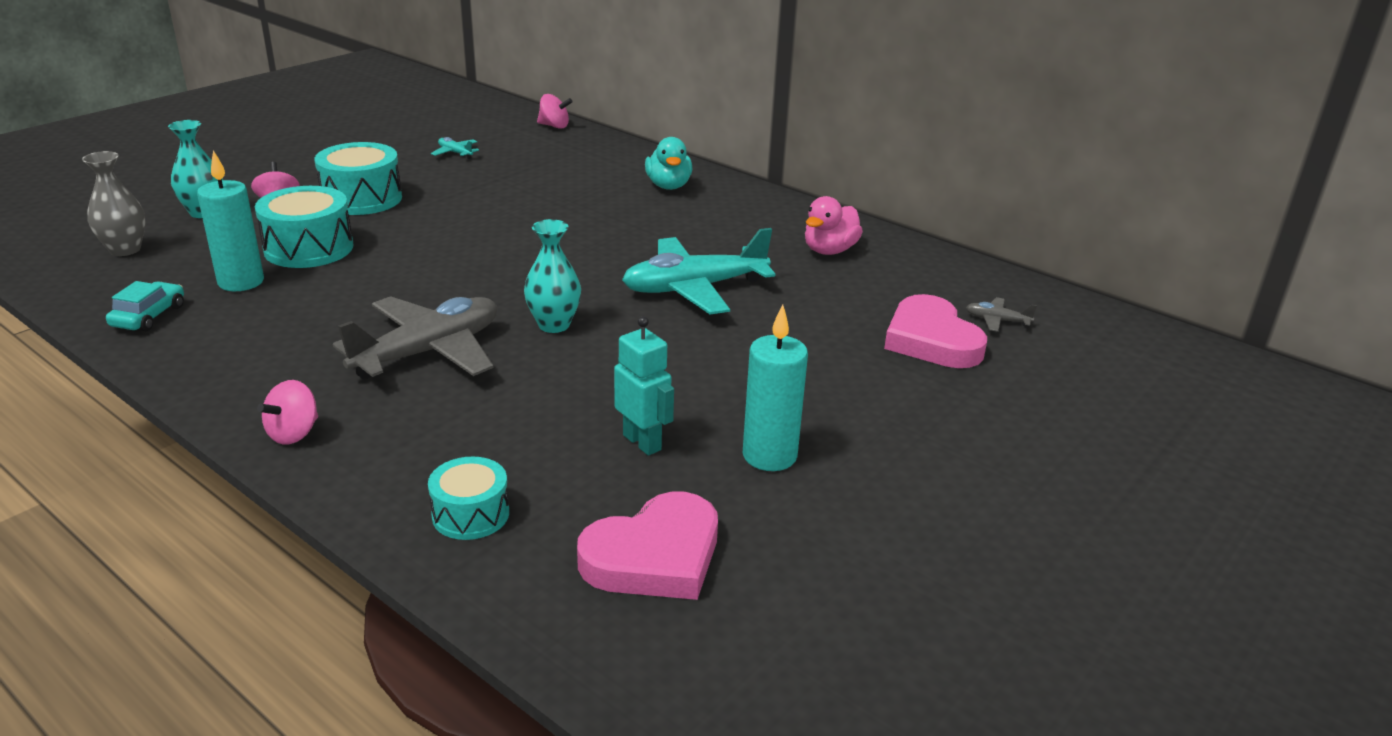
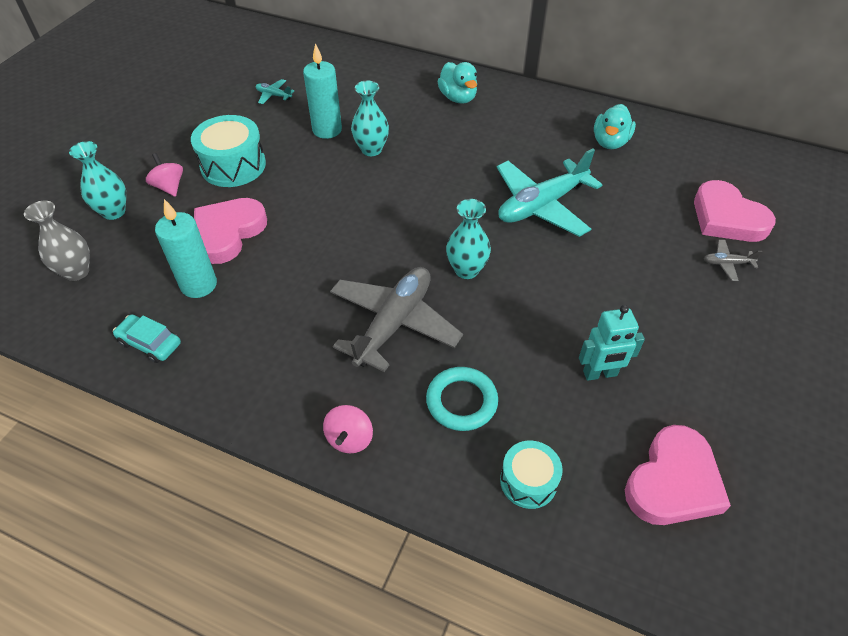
camera: 15 degrees left, 20 degrees up
turquoise car [106,281,184,331] -> turquoise car turned 60 degrees counterclockwise [113,314,181,363]
turquoise drum [255,186,354,268] -> pink heart [194,198,267,264]
pink spinning top [537,94,572,129] -> none
turquoise robot [614,316,674,456] -> turquoise robot turned 135 degrees clockwise [579,305,645,381]
turquoise candle [743,304,808,471] -> turquoise candle moved to [303,43,342,139]
pink duck [805,196,863,255] -> turquoise duck [594,104,636,149]
grey plane [966,297,1037,332] -> grey plane moved to [704,240,762,281]
none -> turquoise vase [351,81,389,156]
none -> turquoise ring [426,367,498,431]

